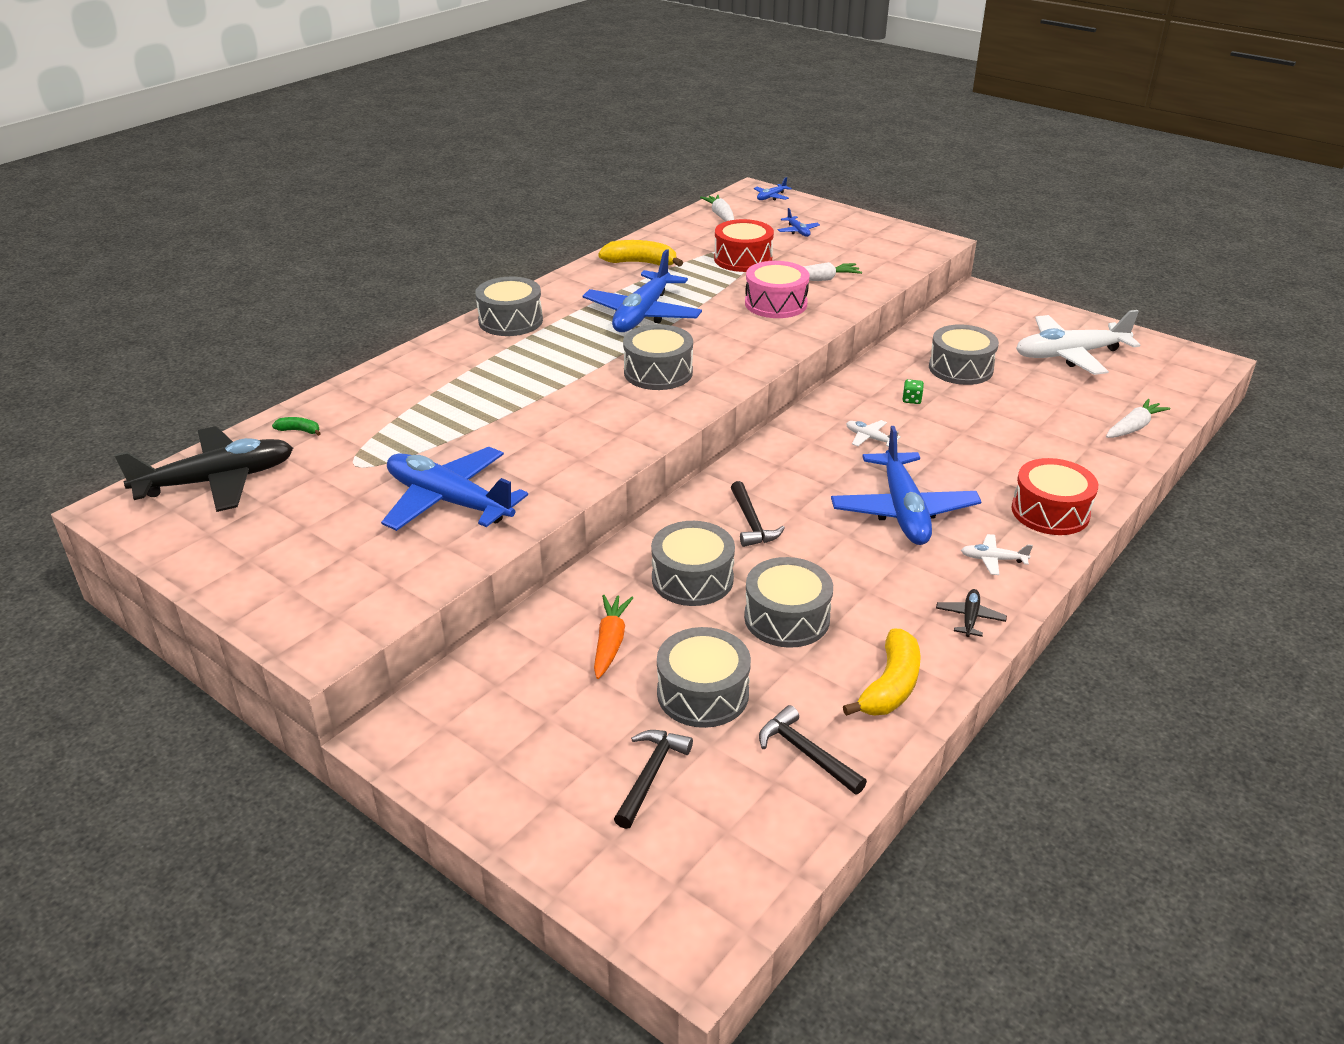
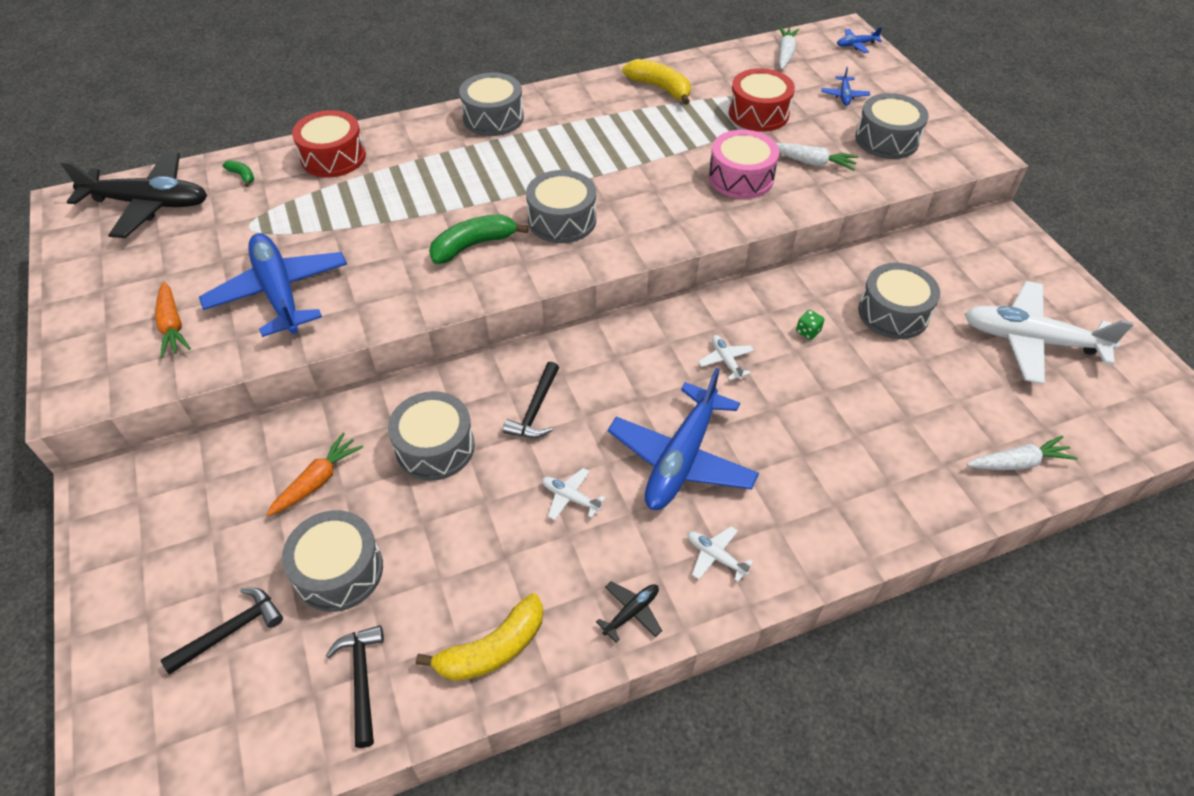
camera: 30 degrees right, 15 degrees up
blue plane [583,249,702,332] -> none
grey drum [744,557,833,648] -> grey drum moved to [855,93,929,159]
red drum [1011,458,1098,535] -> red drum moved to [292,110,366,178]
none -> orange carrot [155,282,191,358]
none -> green banana [429,214,528,264]
none -> white plane [542,468,605,520]

